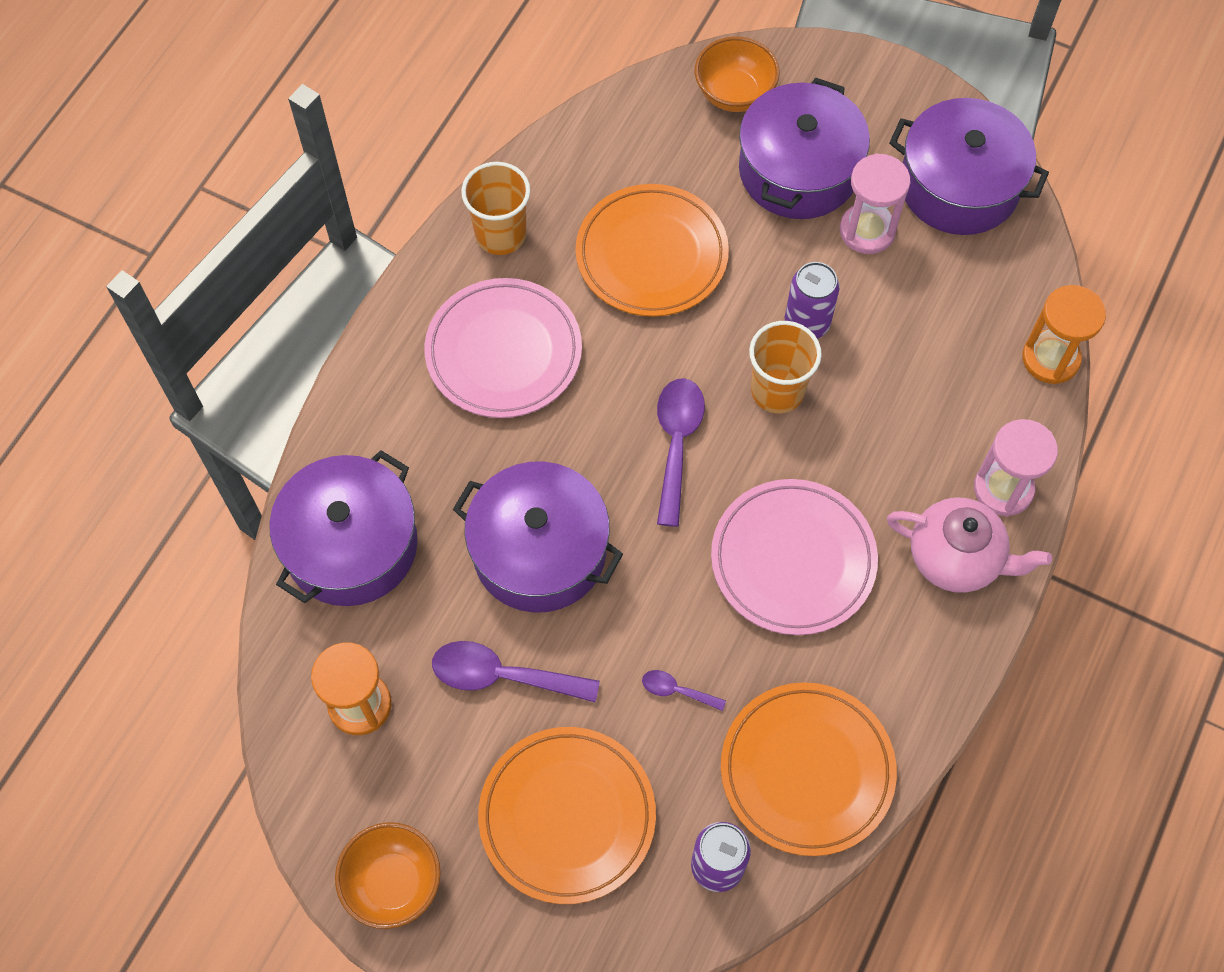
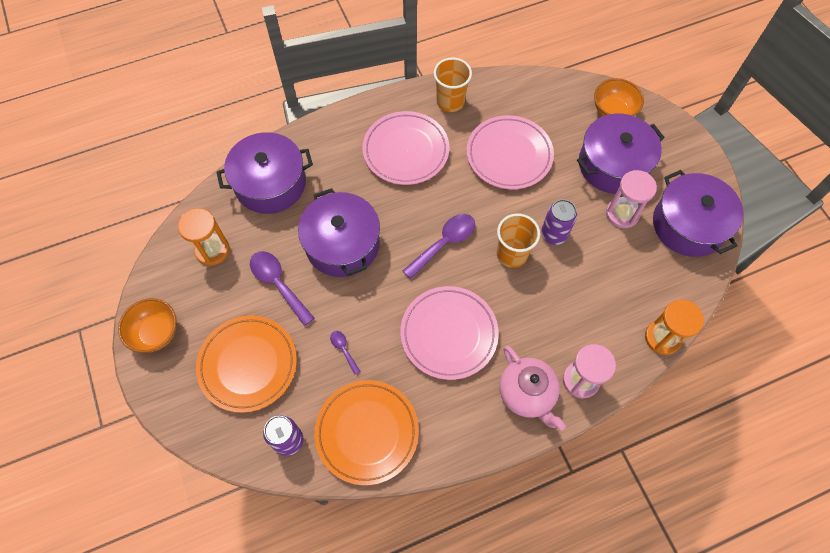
camera: 40 degrees right, 0 degrees up
orange plate [576,184,729,317] -> pink plate [466,115,554,190]

